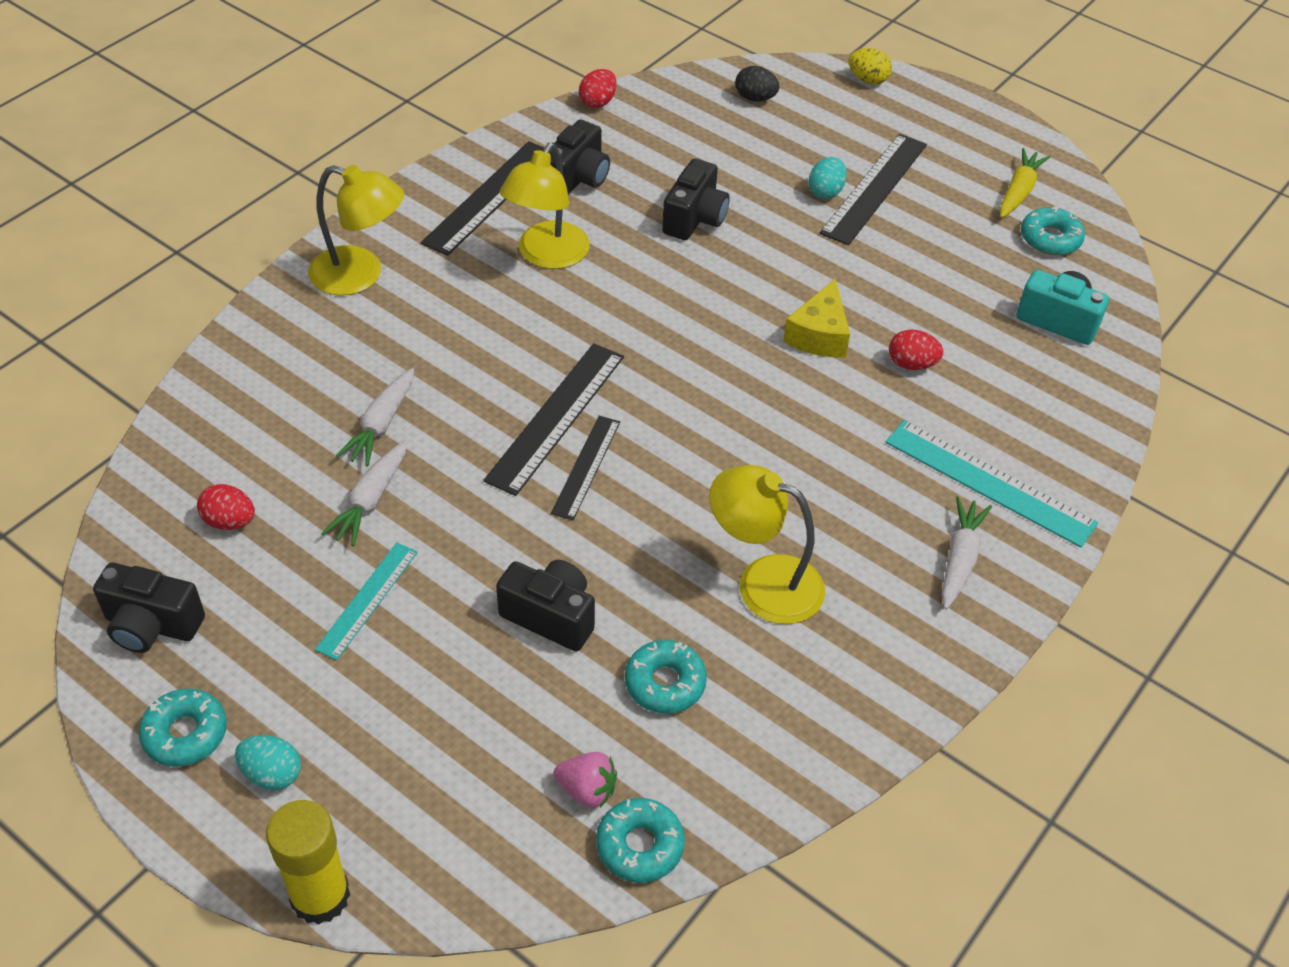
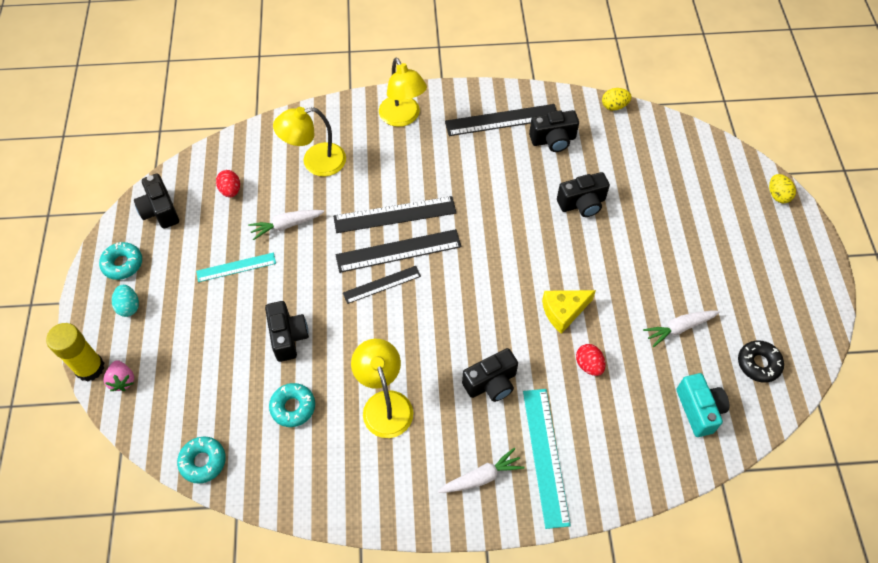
camera: 50 degrees right, 10 degrees up
white carrot [336,368,414,466] -> white carrot moved to [643,311,720,347]
yellow lamp [500,143,590,269] -> yellow lamp moved to [273,107,346,177]
pink strawberry [553,752,617,808] -> pink strawberry moved to [103,360,134,391]
red egg [579,69,617,108] -> yellow egg [602,88,632,111]
black egg [735,66,780,101] -> none
turquoise egg [808,157,847,199] -> none
black ruler [820,134,927,245] -> black ruler moved to [333,196,456,233]
yellow carrot [1000,148,1050,218] -> none
turquoise donut [1021,206,1085,255] -> black donut [738,340,784,383]
none -> black camera [462,348,518,402]

